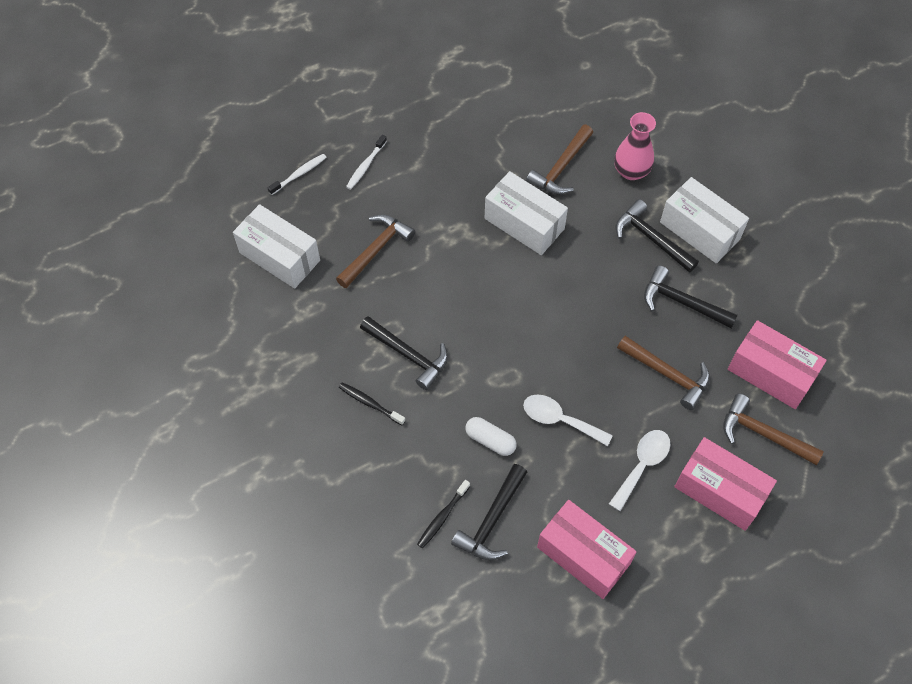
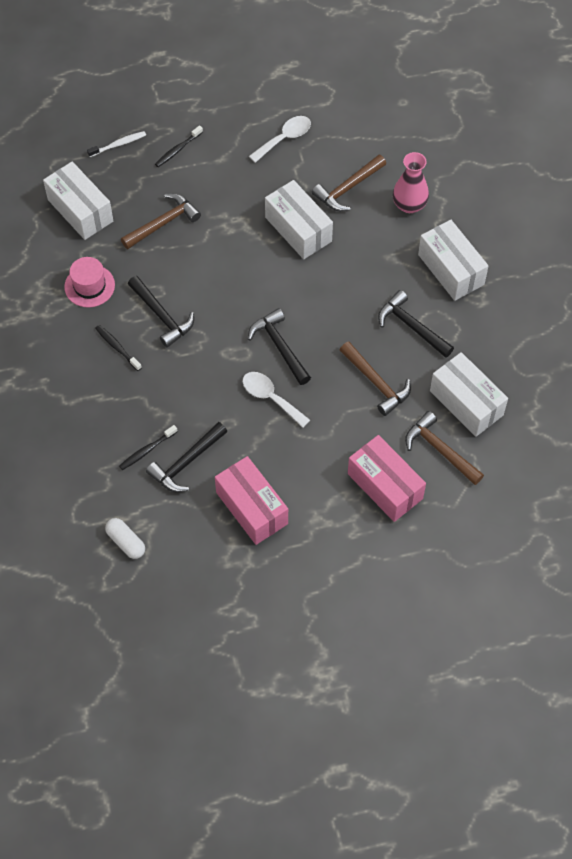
camera: 15 degrees right, 0 degrees up
white toothbrush [346,135,387,190] -> black toothbrush [155,125,203,167]
white capsule [465,417,517,456] -> white capsule moved to [105,518,145,559]
white spoon [609,430,670,511] -> white spoon moved to [249,116,311,163]
black hammer [616,199,699,273] -> black hammer moved to [248,308,311,385]
pink box [728,320,827,409] -> white box [430,352,508,437]
none -> pink hat [64,257,115,307]

